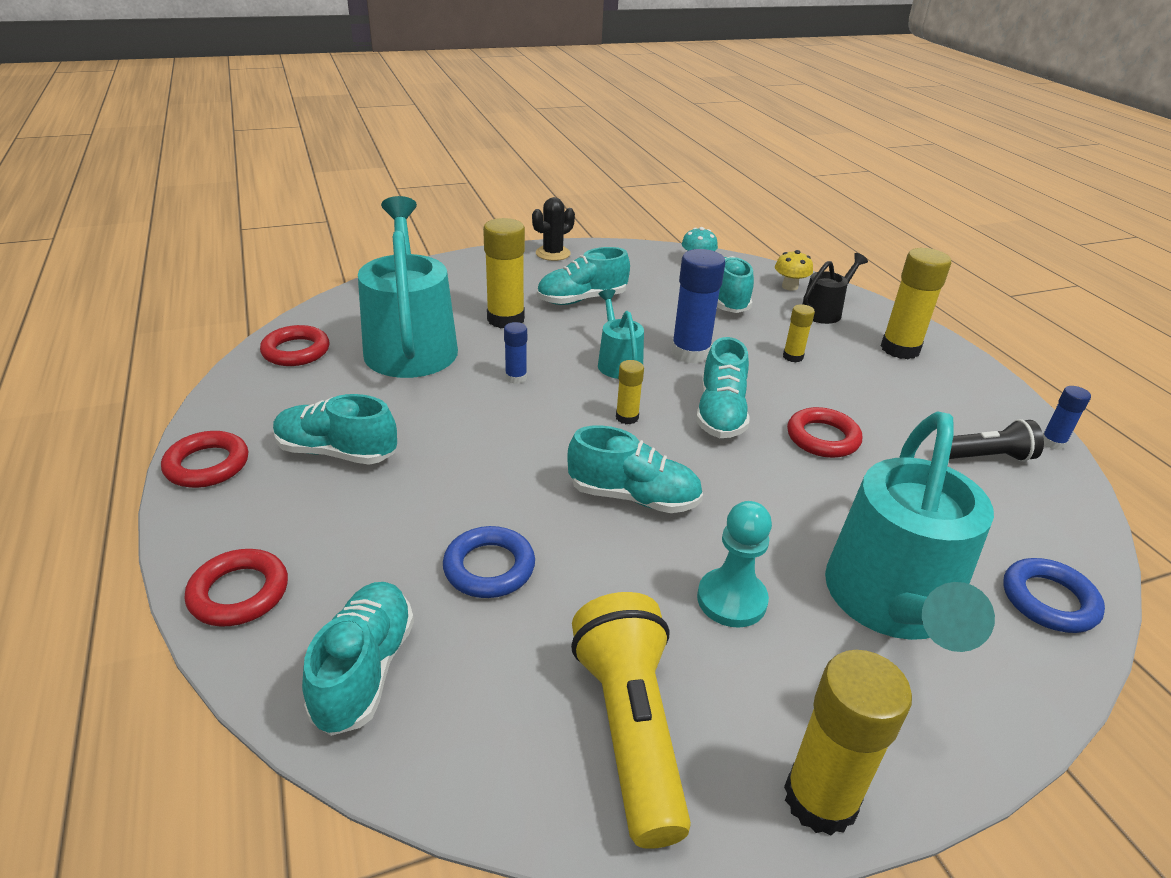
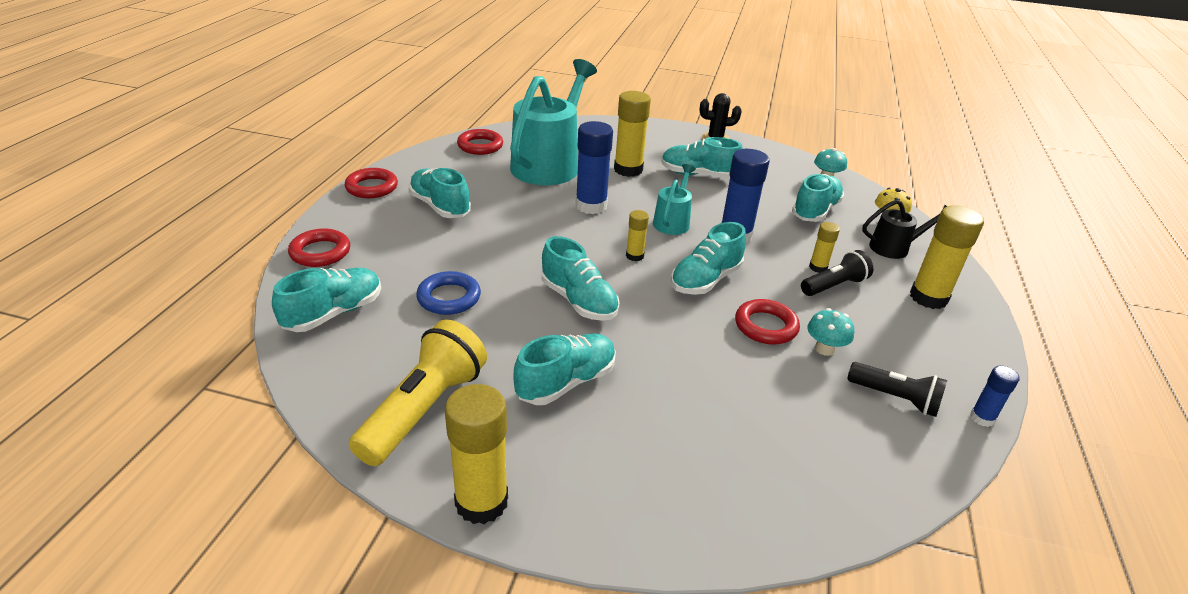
camera: 35 degrees right, 0 degrees up
blue glue stick [504,322,527,384] -> blue glue stick [575,121,613,214], size x1.92
turquoise pawn [697,501,772,628] -> turquoise shoe [513,333,616,405]
turquoise watering can [825,412,995,652] -> none
blue ring [1003,558,1105,633] -> none
none -> black flashlight [801,250,873,296]
none -> turquoise mushroom [807,308,854,356]

